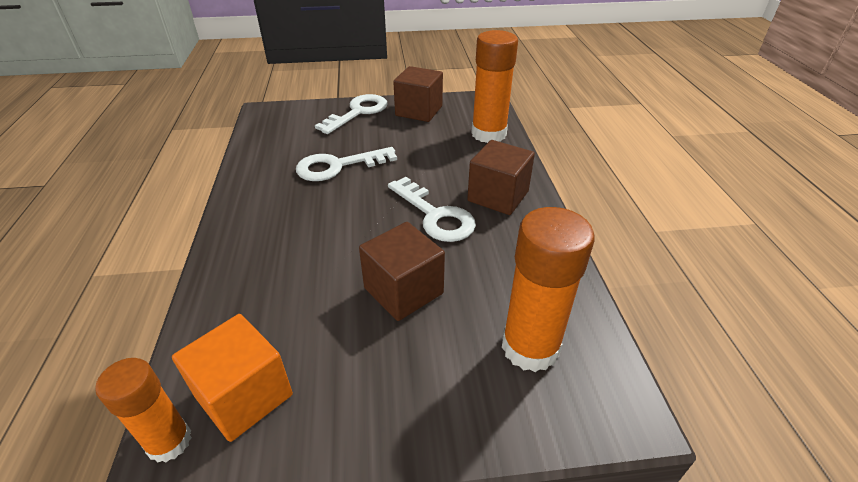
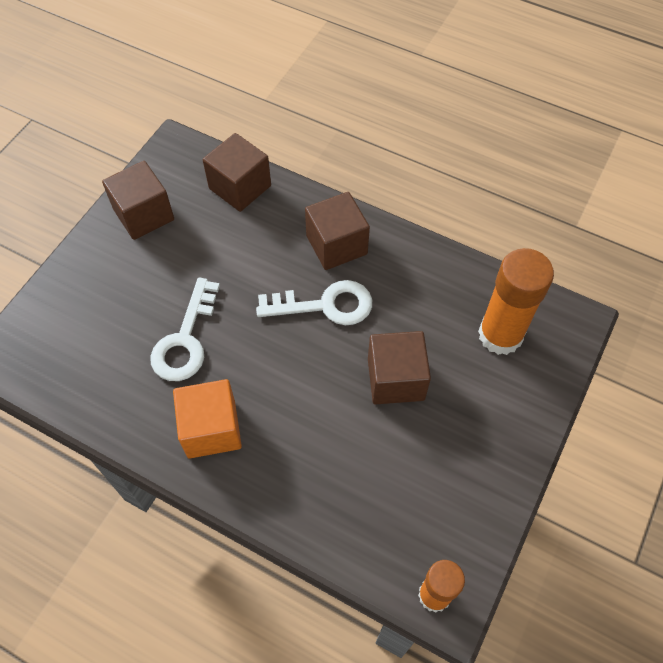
camera: 55 degrees left, 20 degrees up
orange cube [172,314,293,442] -> orange cube moved to [173,379,242,458]
white key [315,94,388,134] -> none
orange glue stick [471,30,518,143] -> brown cube [203,133,271,212]

